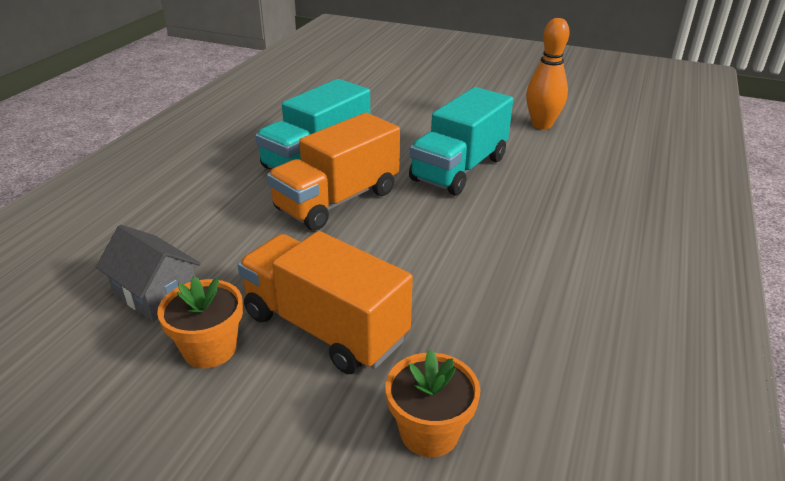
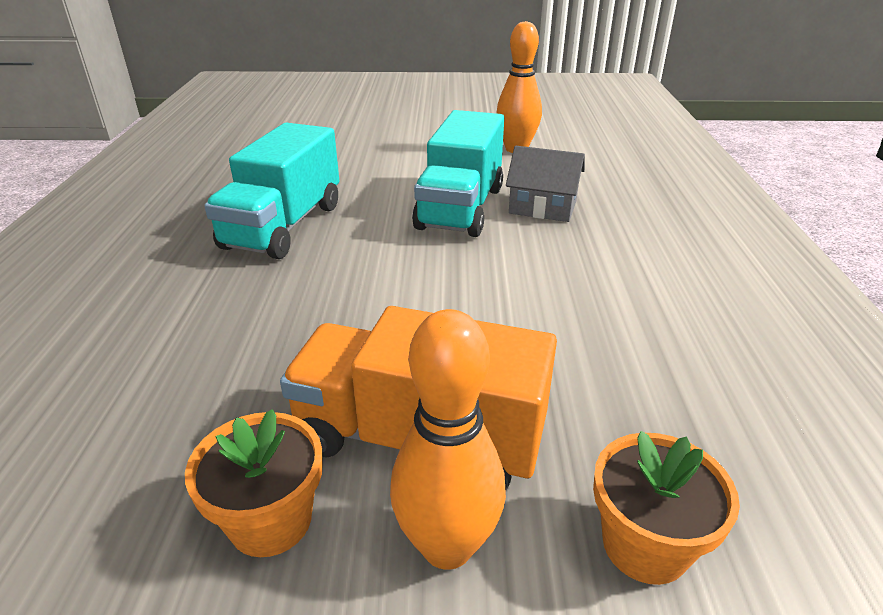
camera: 20 degrees left, 0 degrees up
grey house [96,225,201,321] -> grey house moved to [506,146,585,222]
orange truck [267,113,400,231] -> none
none -> orange bowling pin [390,309,506,570]

